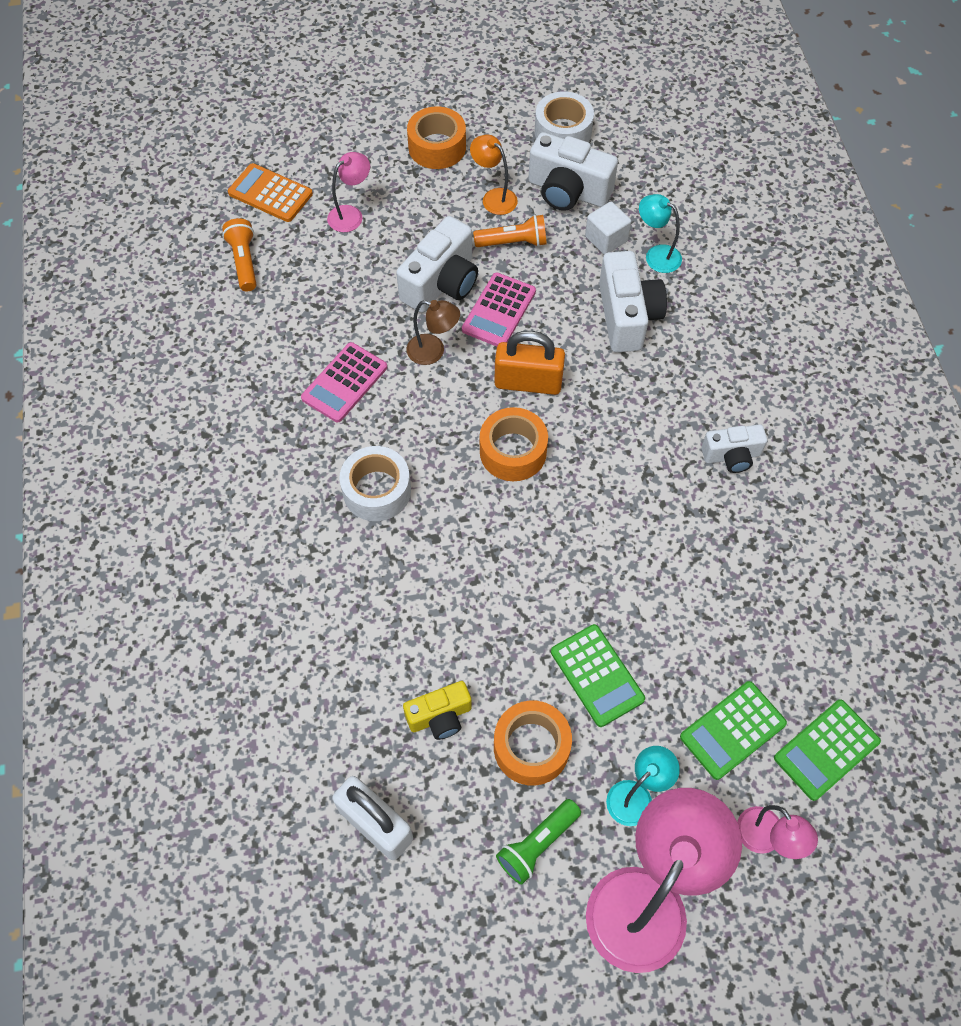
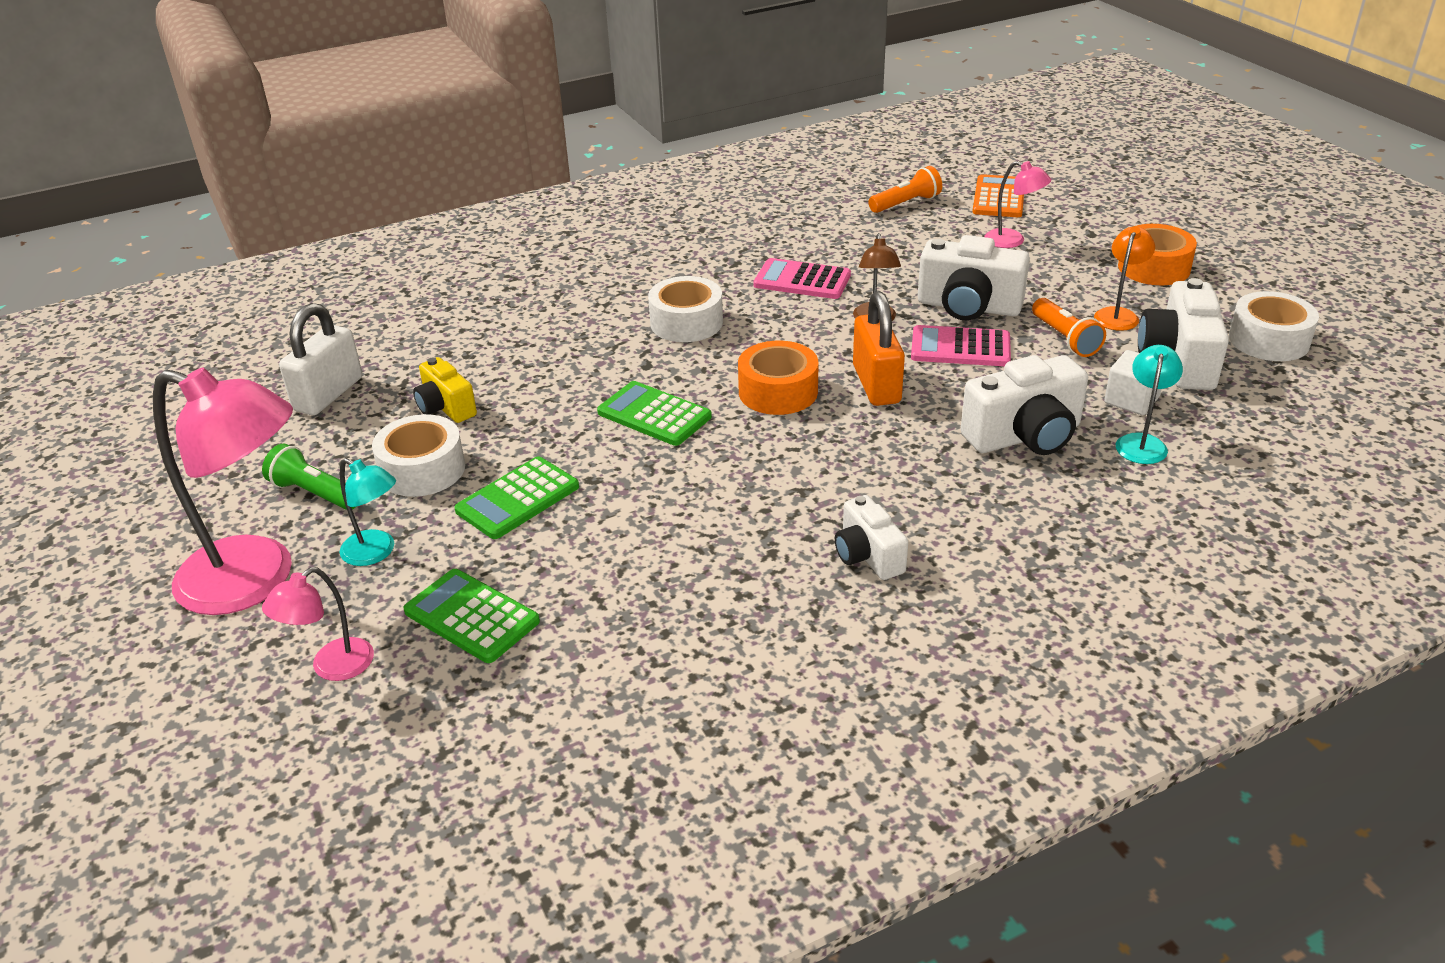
camera: 75 degrees right, 25 degrees down
orange tape [494,701,572,786] -> white tape [372,414,466,497]
green calculator [774,699,881,801] -> green calculator moved to [597,381,712,446]

